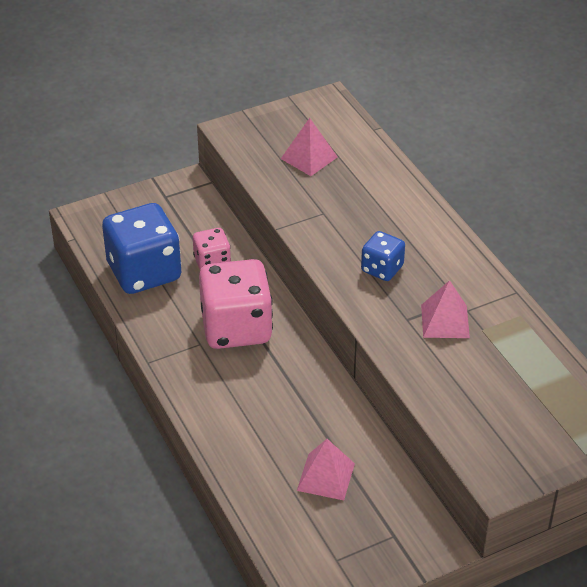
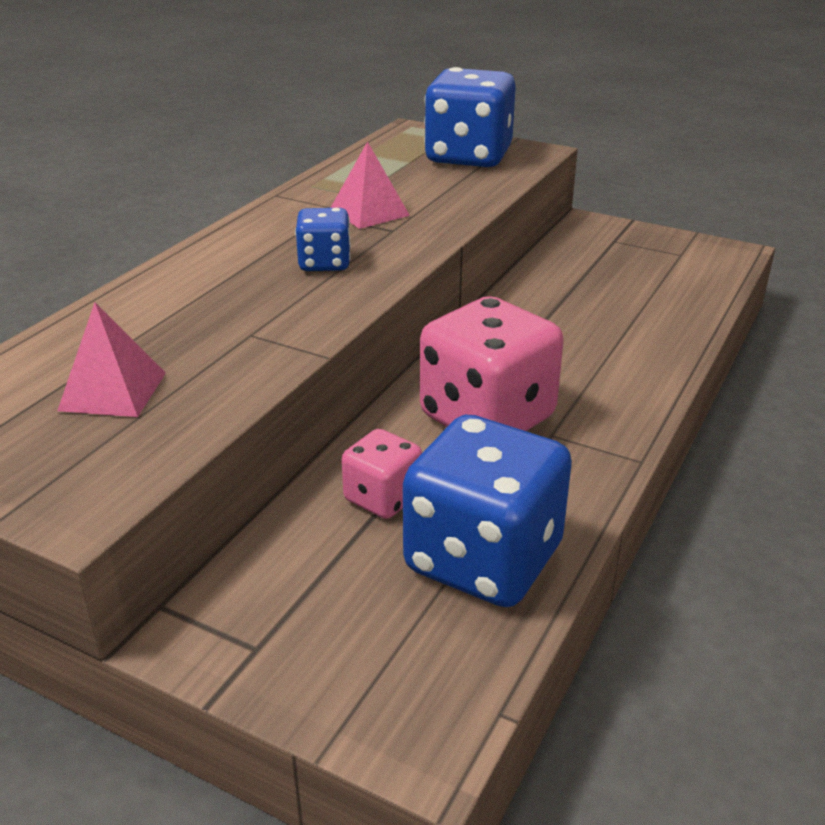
camera: 125 degrees left, 10 degrees down
pink pyramid [297,439,355,500] -> none
none -> blue dice [424,67,516,167]

